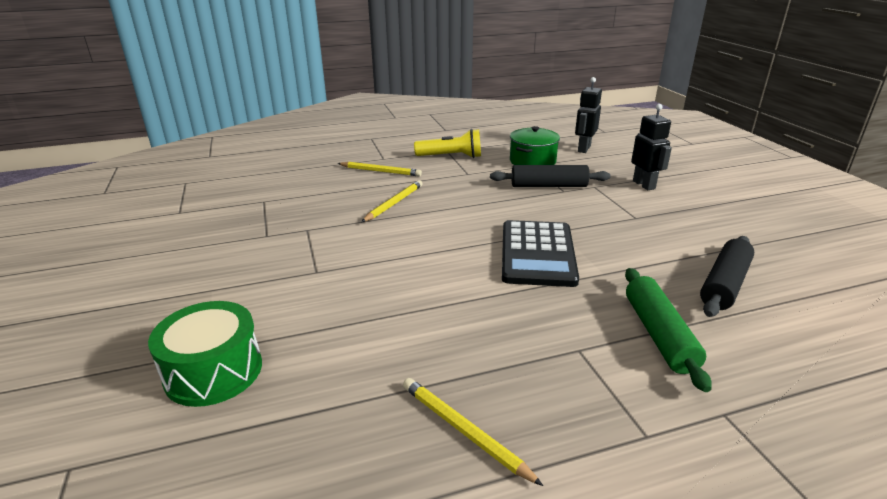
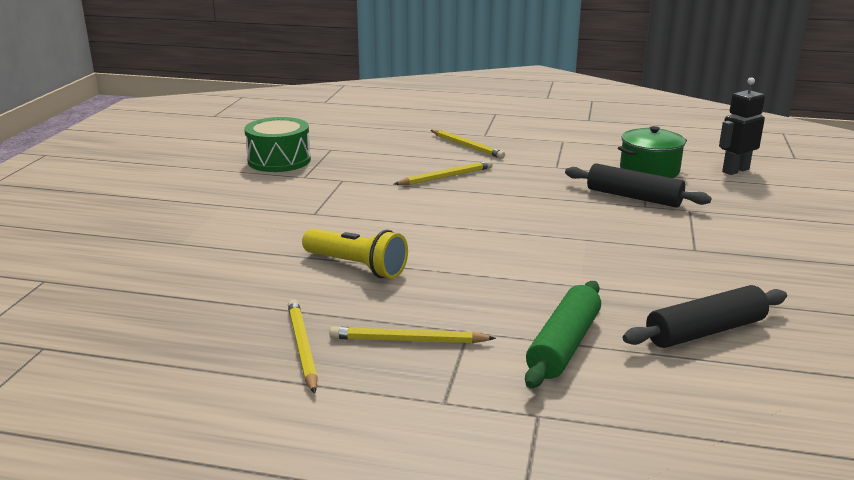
camera: 30 degrees right, 5 degrees down
green drum [148,301,262,407] -> green drum moved to [244,117,311,172]
yellow flashlight [414,129,481,158] -> yellow flashlight moved to [302,228,408,278]
black calculator [502,220,579,287] -> none
black robot [631,104,672,190] -> none
none -> yellow pencil [329,327,496,343]

